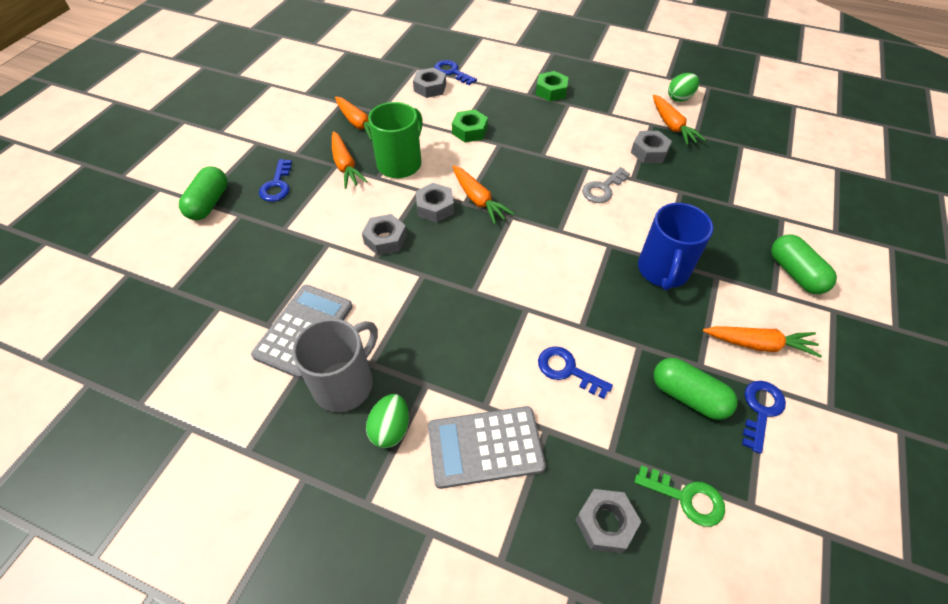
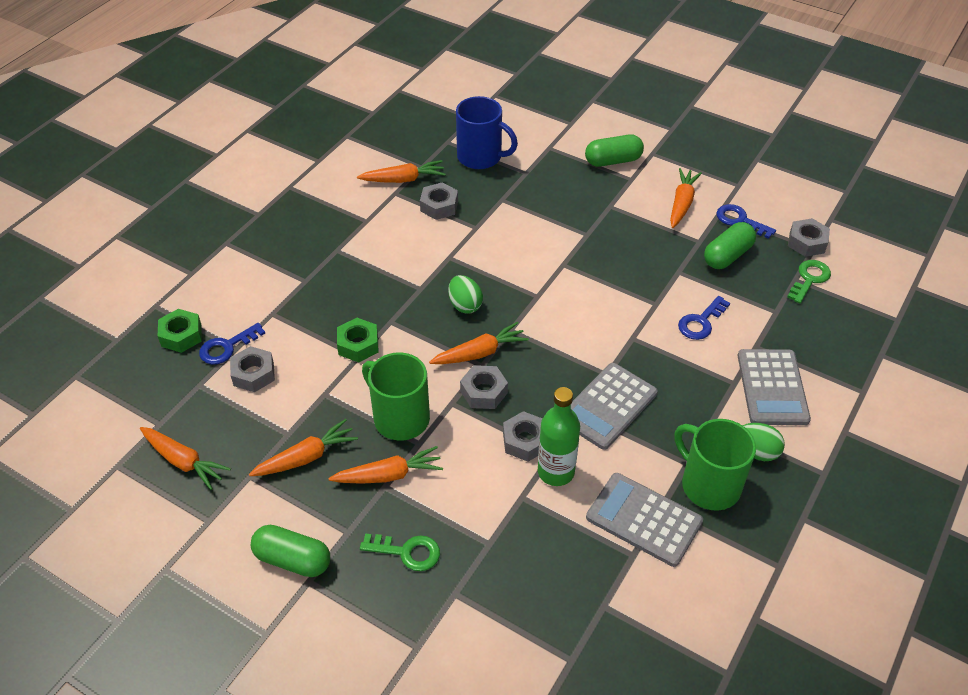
camera: 80 degrees left, 5 degrees down
green capsule [179,166,227,220] -> green capsule moved to [251,525,330,577]
blue key [259,159,292,202] -> green key [360,533,440,571]
grey mug [292,318,378,412] -> green mug [675,419,756,511]
green nut [536,71,568,102] -> green nut moved to [158,309,202,353]
grey nut [575,489,641,553] -> grey nut moved to [788,218,830,257]
grey key [582,167,630,203] -> none
blue mug [638,203,714,290] -> blue mug moved to [456,96,518,169]
green egg [668,73,699,102] -> green egg moved to [448,275,483,314]
none -> orange carrot [140,427,231,490]
none -> green bottle [538,387,580,486]
none -> grey calculator [571,363,658,450]

